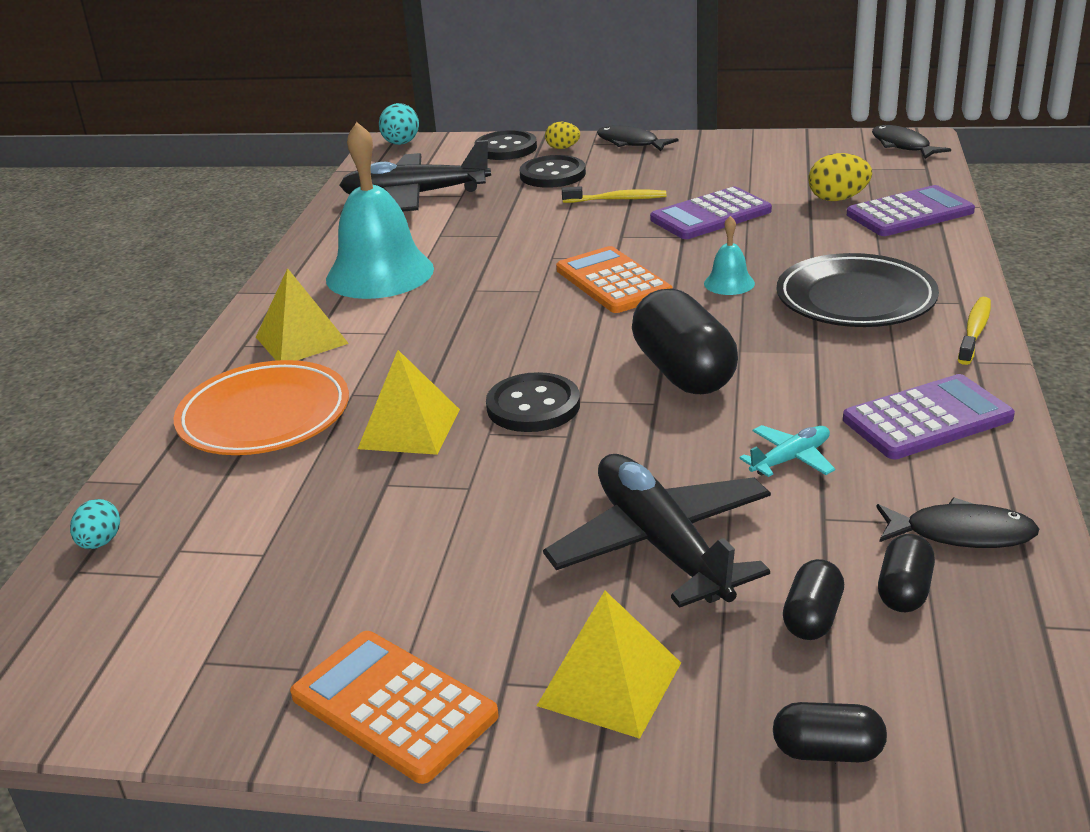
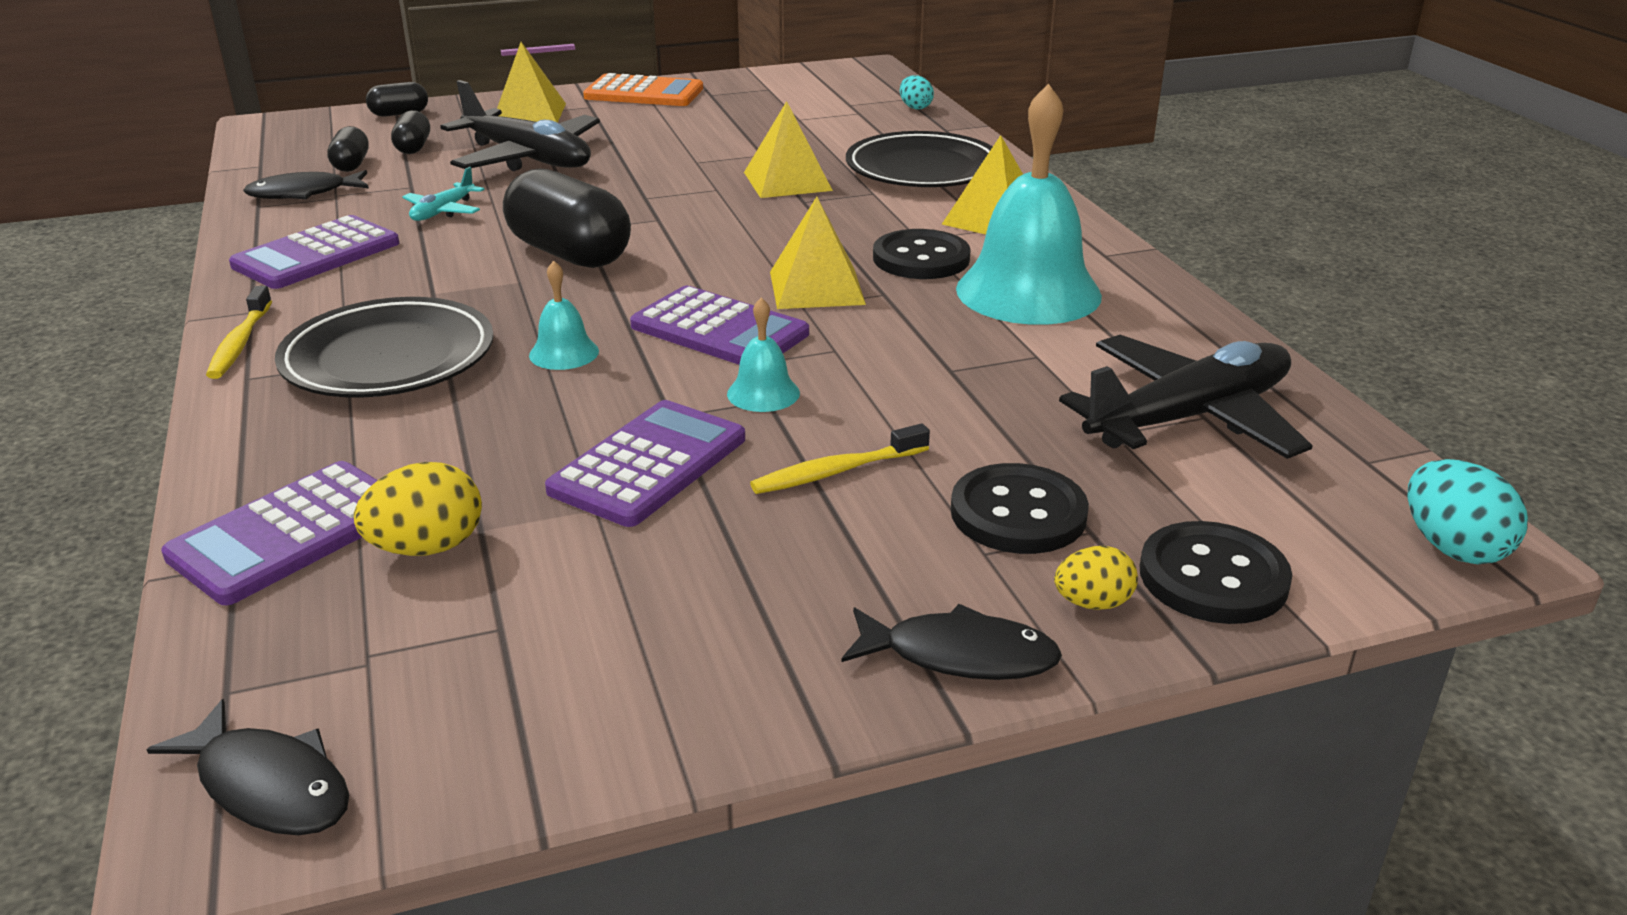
camera: 150 degrees right, 0 degrees up
orange plate [174,360,349,455] -> black plate [846,131,993,187]
black button [486,372,580,432] -> black button moved to [873,229,971,279]
orange calculator [556,246,673,313] -> purple calculator [630,286,809,365]
none -> turquoise bell [727,297,800,412]
none -> yellow pyramid [770,197,866,309]

